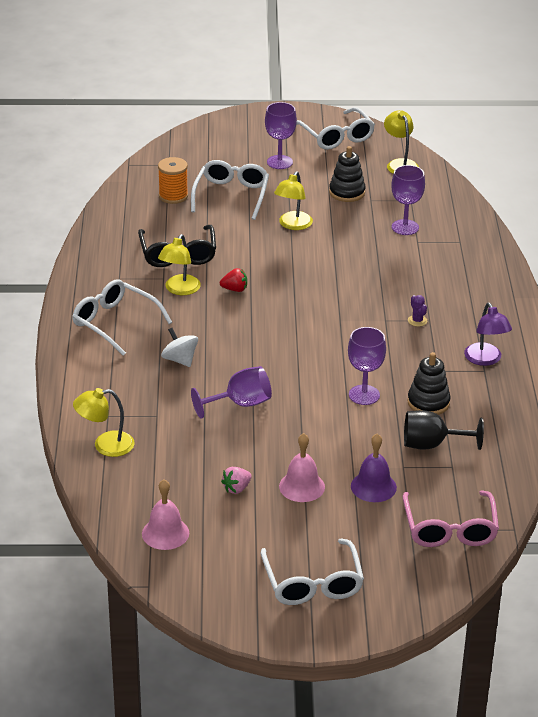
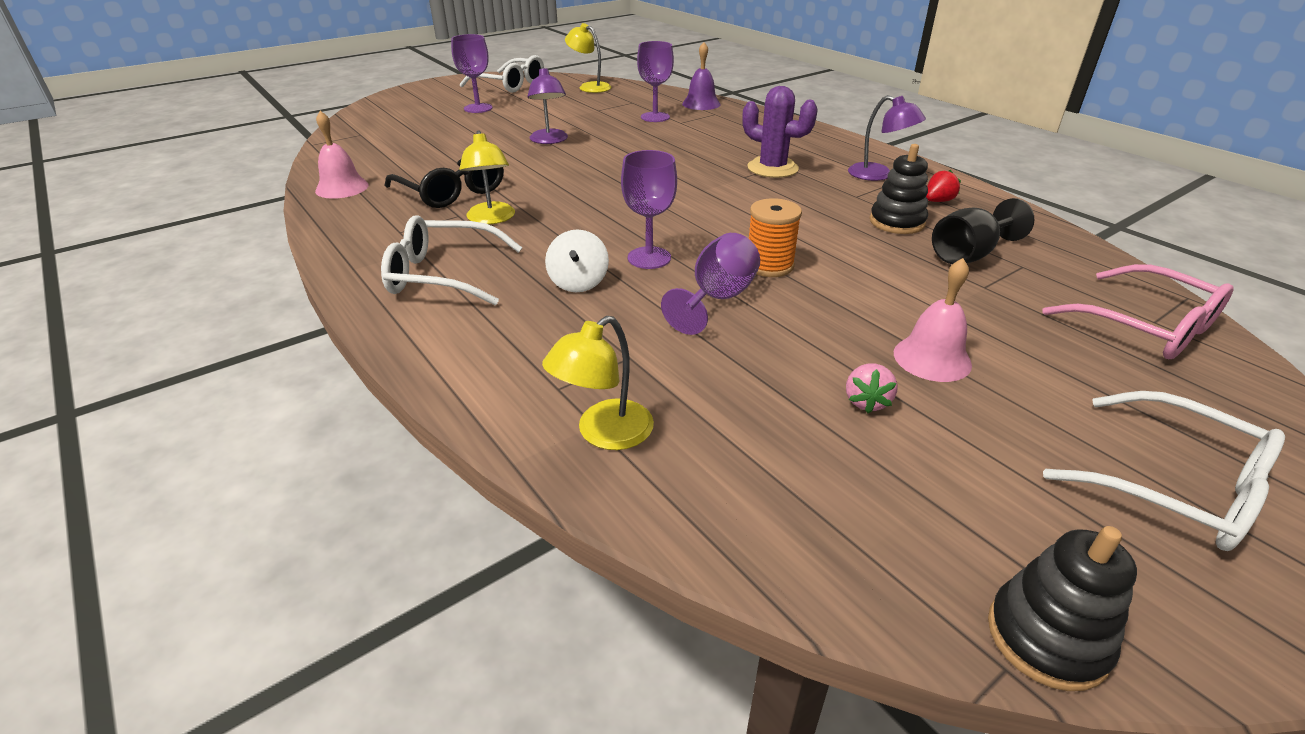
camera: 35 degrees left, 0 degrees up
pink bell [142,479,189,550] -> pink bell moved to [315,111,369,199]
orange spool [158,157,188,204] -> orange spool moved to [749,198,802,277]
white spinning top [161,328,198,367] -> white spinning top turned 105 degrees counterclockwise [545,229,609,293]
white glasses [191,160,269,220] -> none
red strawberry [220,268,247,292] -> red strawberry moved to [926,170,961,202]
yellow lamp [274,171,313,230] -> purple lamp [527,67,568,144]
black stacking toy [329,146,366,202] -> black stacking toy moved to [988,526,1137,691]
purple goblet [348,327,386,405] -> purple goblet moved to [621,150,677,269]
purple bell [351,434,397,502] -> purple bell moved to [682,42,721,110]
purple cactus [408,295,427,327] -> purple cactus [742,86,818,178], size x2.22

